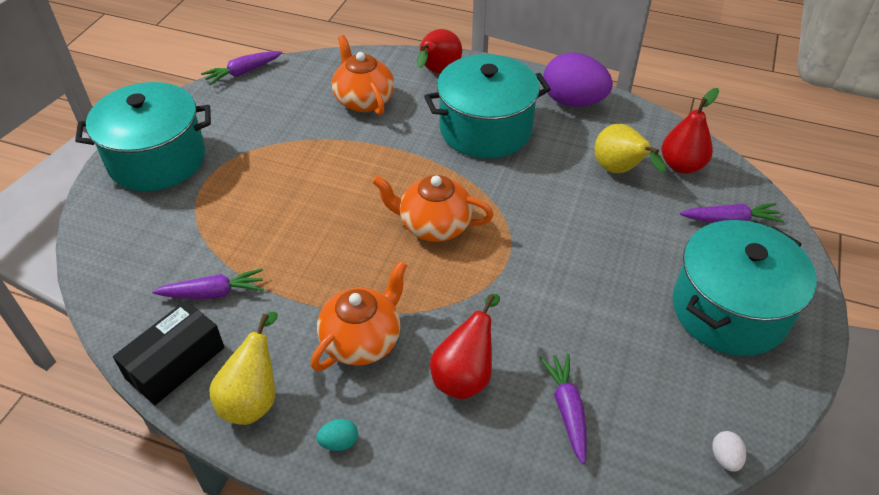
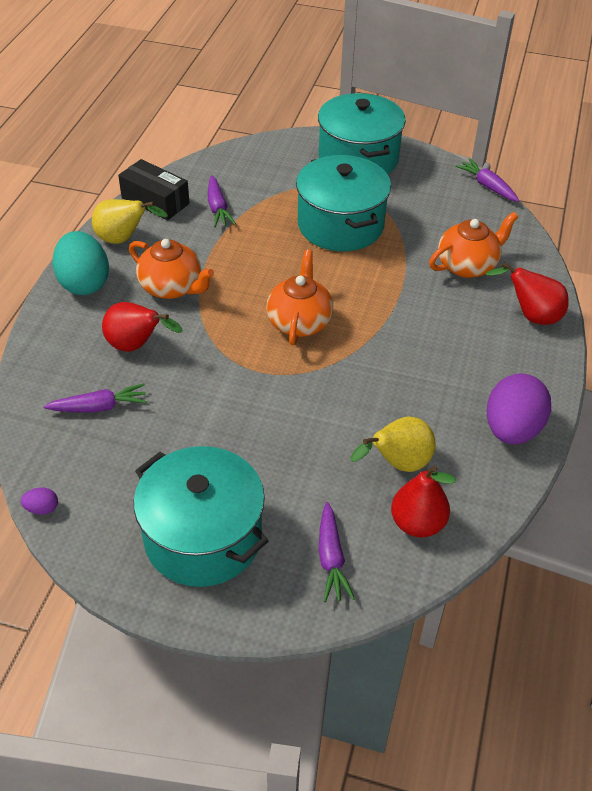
camera: 85 degrees right, 0 degrees up
turquoise egg [316,419,358,451] -> turquoise egg [53,231,109,295], size x2.45
turquoise pot [424,54,551,158] -> turquoise pot moved to [296,155,391,251]
white egg [712,431,746,472] -> purple egg [21,488,58,515]

